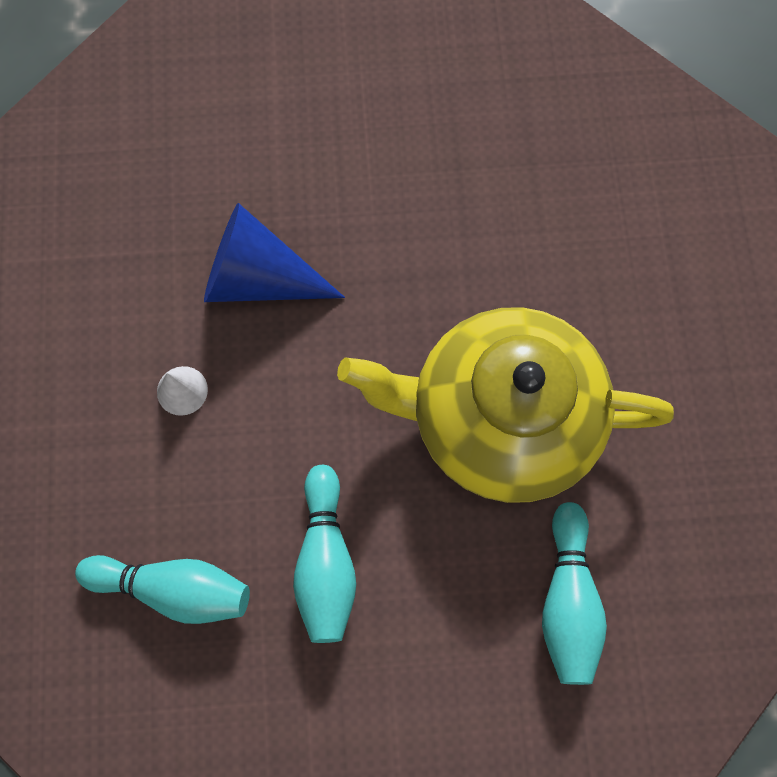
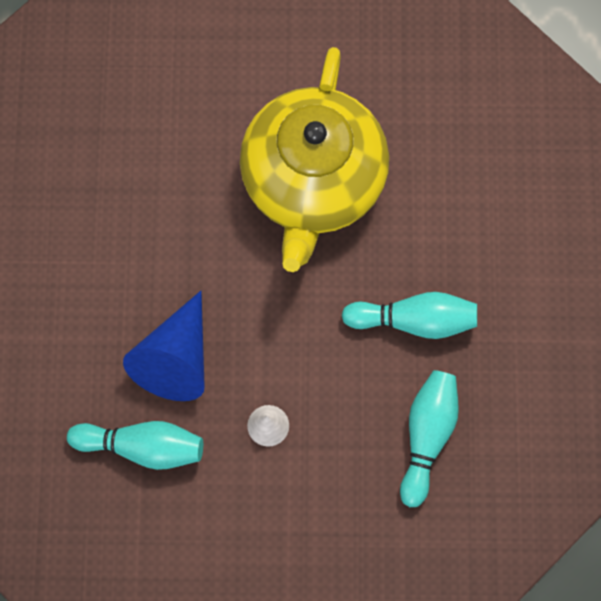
camera: 85 degrees left, 0 degrees up
turquoise bowling pin [542,502,607,685] -> turquoise bowling pin moved to [67,421,203,470]

